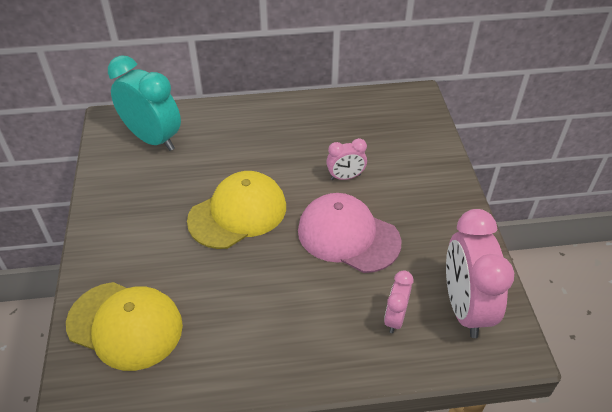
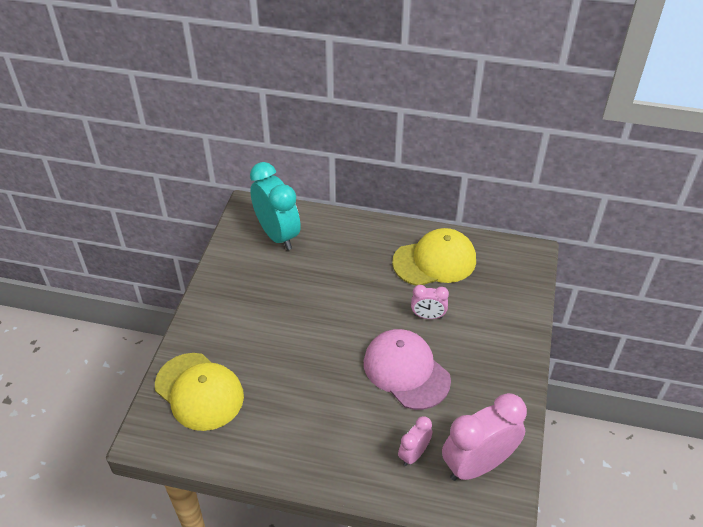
camera: 20 degrees right, 0 degrees up
yellow cap [187,171,286,249] -> yellow cap moved to [392,228,476,286]
pink clock [446,209,514,338] -> pink clock turned 45 degrees clockwise [442,393,527,481]

